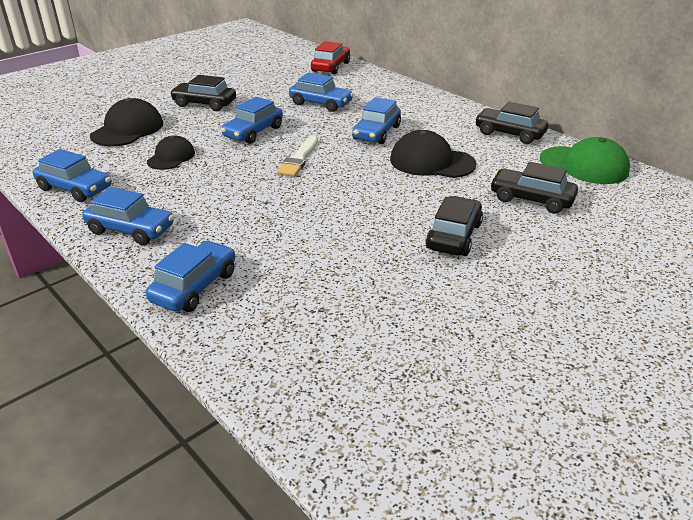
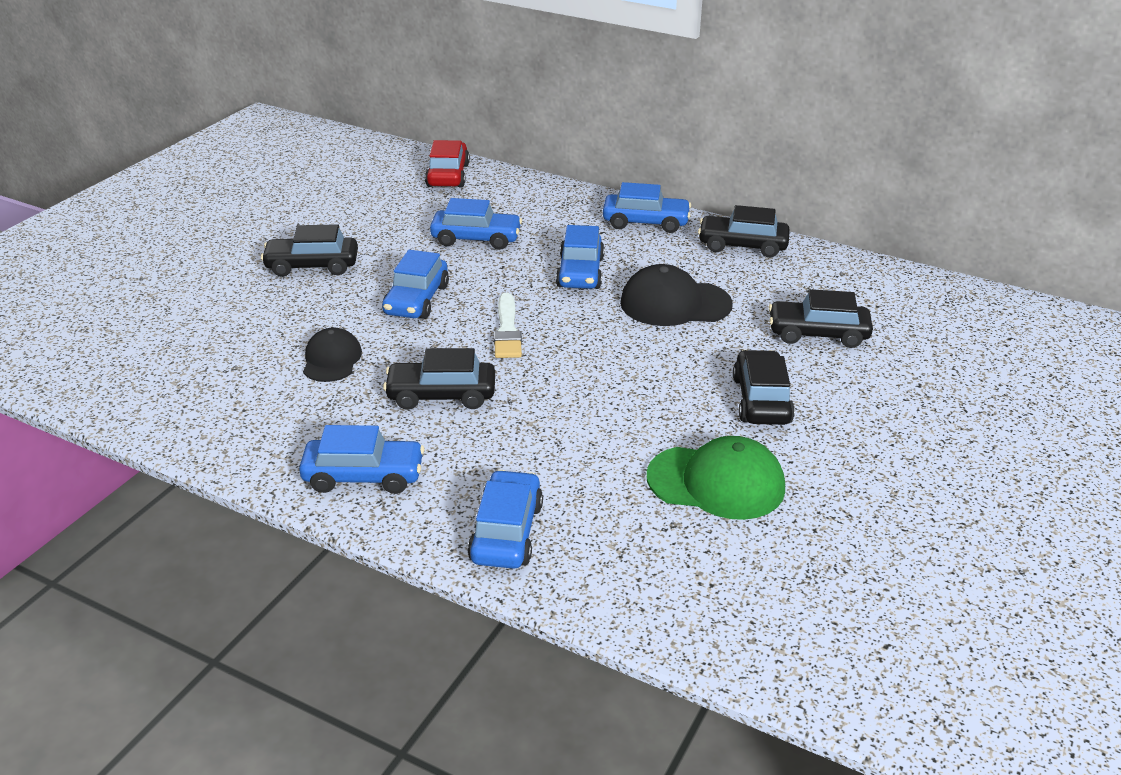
camera: 20 degrees left, 0 degrees up
blue car [33,149,111,202] -> blue car moved to [603,182,691,233]
black cap [90,98,163,146] -> none
green cap [540,137,630,184] -> green cap moved to [647,436,785,520]
none -> black car [383,348,495,410]

